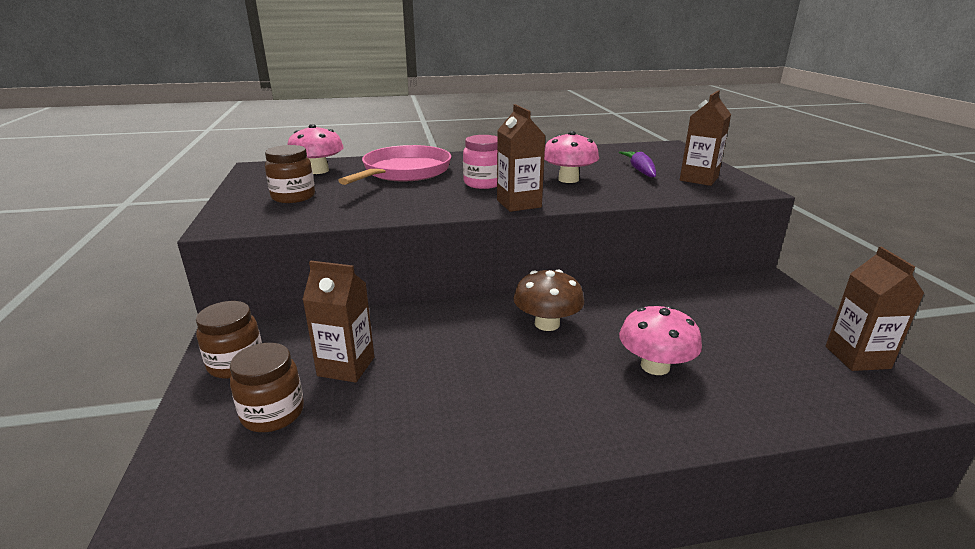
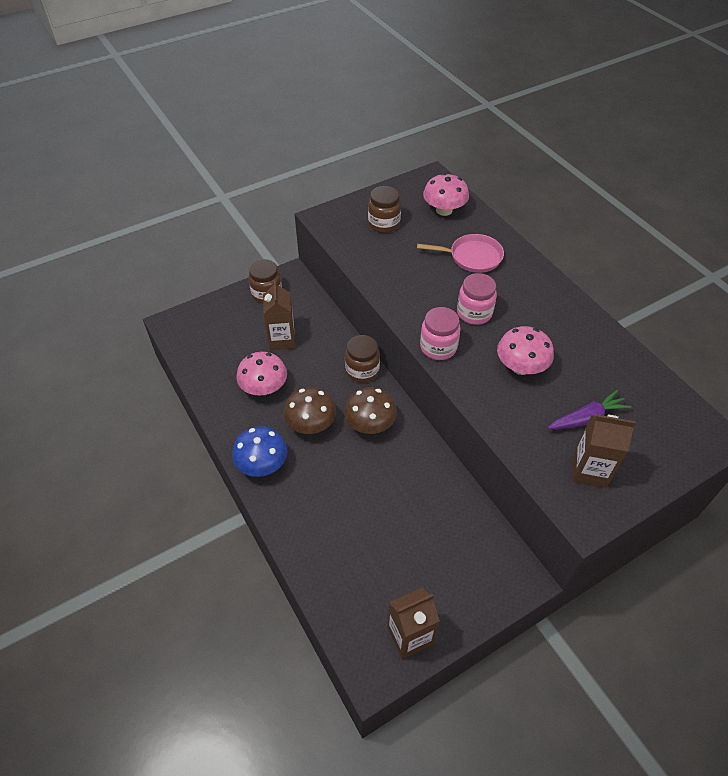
camera: 70 degrees right, 25 degrees up
brown jar [230,343,304,432] -> brown jar moved to [345,335,380,383]
pink pan [338,145,451,185] -> pink pan [417,234,504,273], size x0.67
brown carton [497,104,546,212] -> pink jar [420,307,461,360]
pink mushroom [619,305,702,375] -> pink mushroom moved to [236,352,287,395]
none -> blue mushroom [232,426,287,477]
none -> brown mushroom [284,387,336,434]

